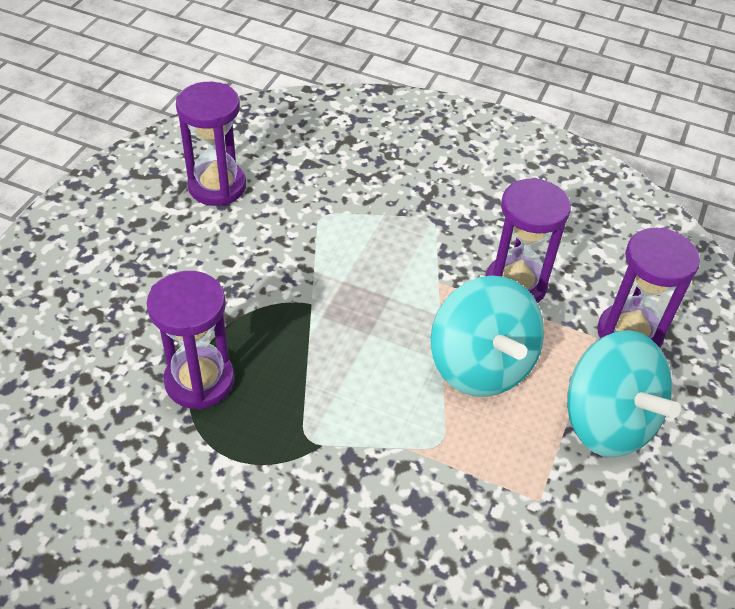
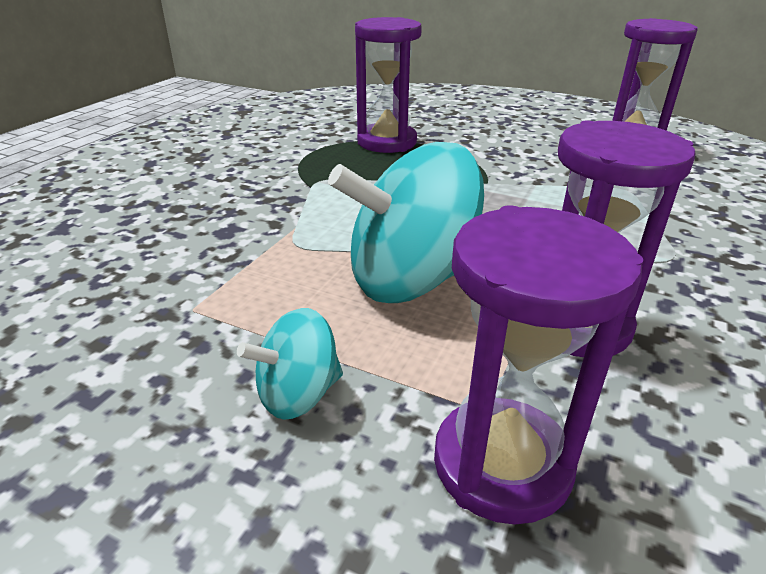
camera: 95 degrees right, 15 degrees down
turquoise spinning top [567,330,681,457] -> turquoise spinning top [237,308,343,420], size x0.51

